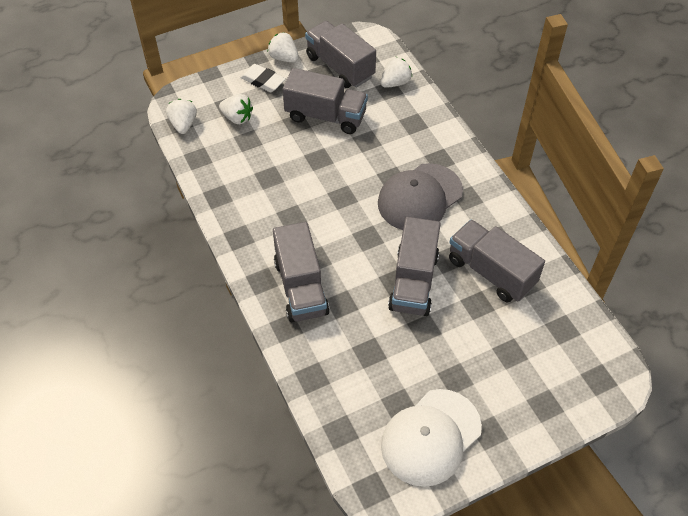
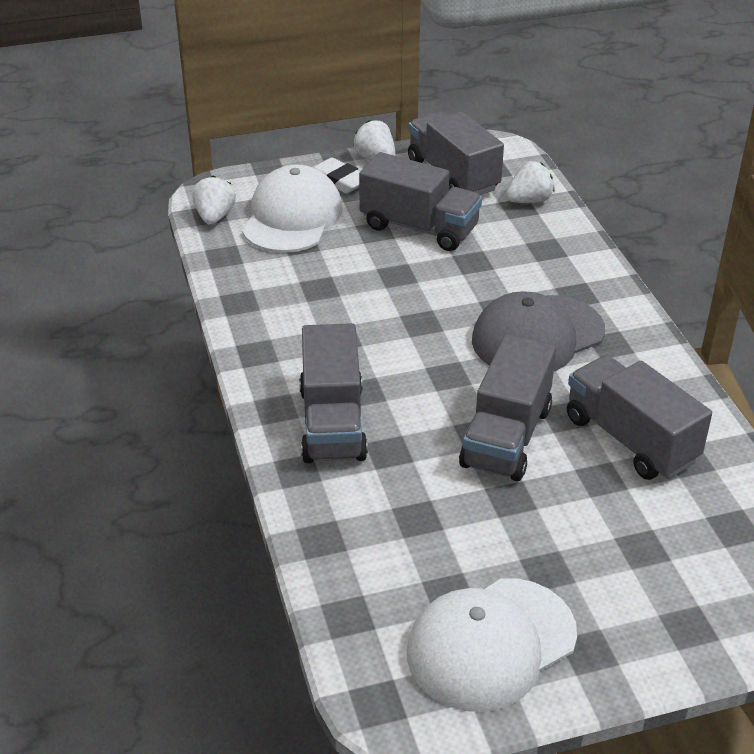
camera: 10 degrees right, 15 degrees down
white strawberry [219,94,253,124] -> white cap [242,164,343,253]

